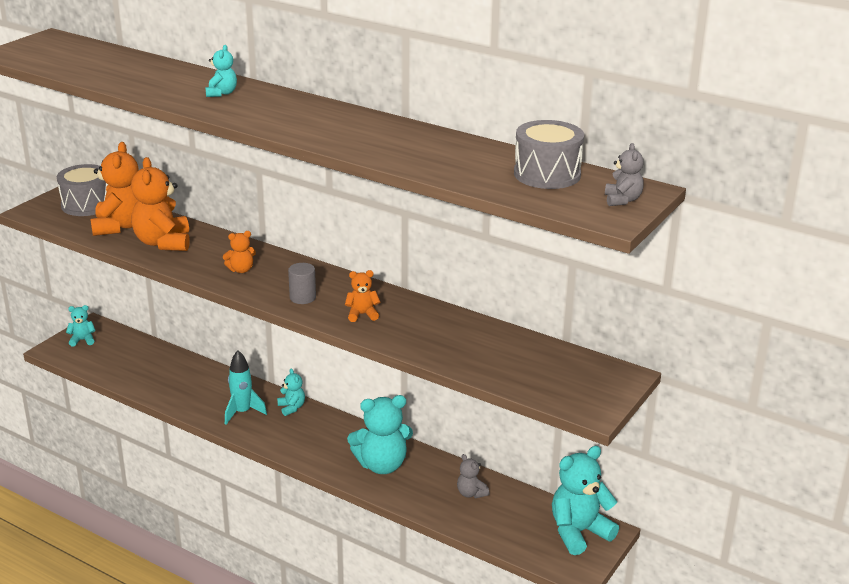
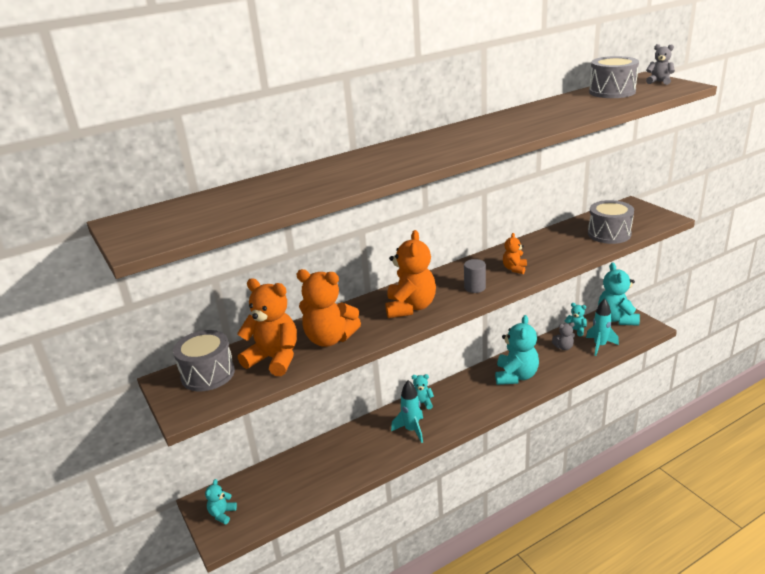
camera: 60 degrees left, 0 degrees up
turquoise teddy bear [205,45,237,97] -> turquoise teddy bear moved to [565,303,587,337]
orange teddy bear [223,231,256,273] -> orange teddy bear [385,230,436,318], size x2.00
none -> turquoise rocket [586,299,619,356]
none -> grey drum [588,200,634,244]

